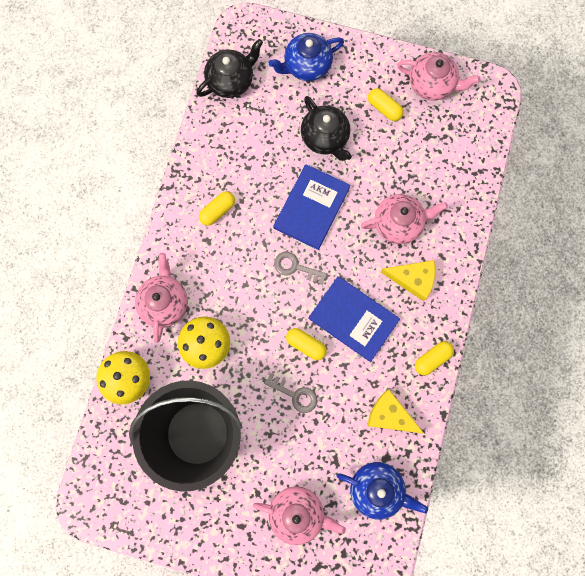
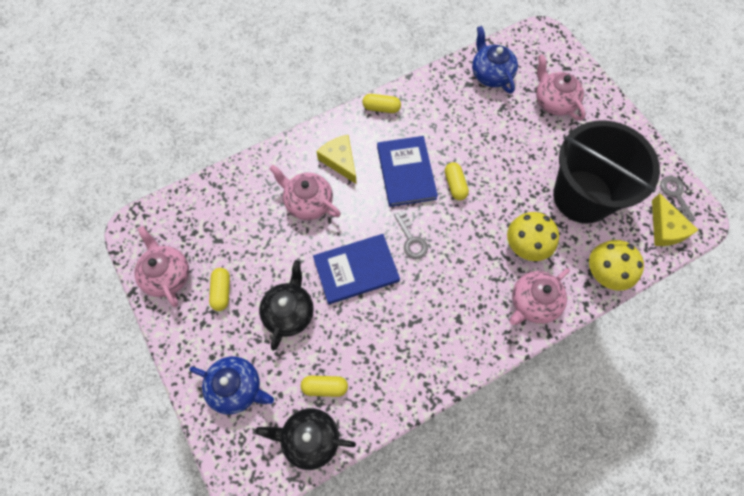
camera: 135 degrees left, 10 degrees down
yellow capsule [199,191,235,226] -> yellow capsule moved to [301,376,348,397]
grey key [264,373,317,413] -> grey key moved to [660,176,696,222]
yellow cheese [367,390,424,434] -> yellow cheese moved to [652,193,698,246]

